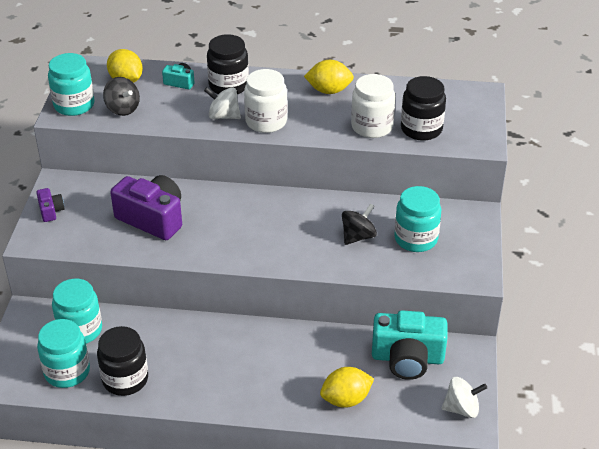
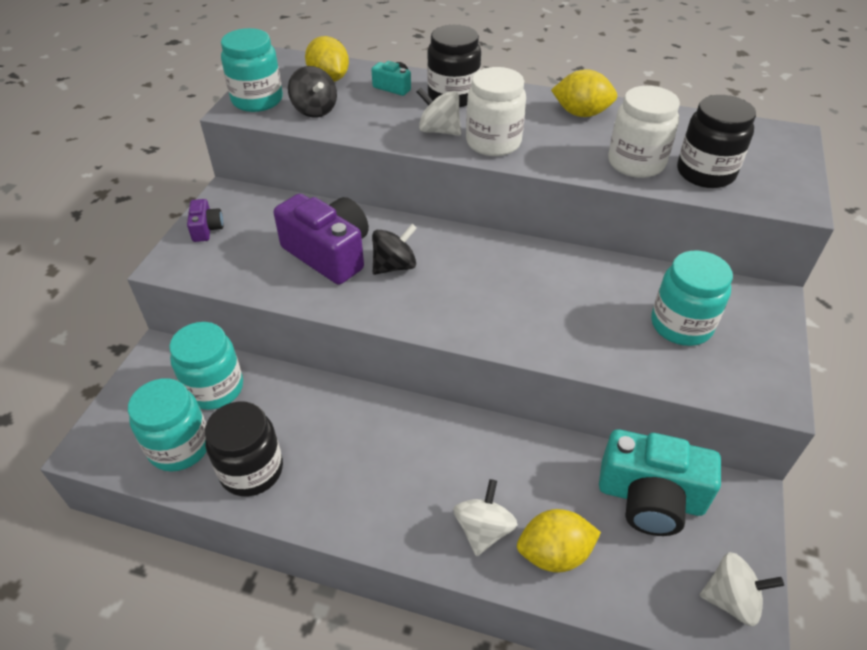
camera: 10 degrees right, 5 degrees up
black spinning top [342,203,377,245] -> black spinning top moved to [372,224,417,275]
none -> white spinning top [453,479,518,556]

